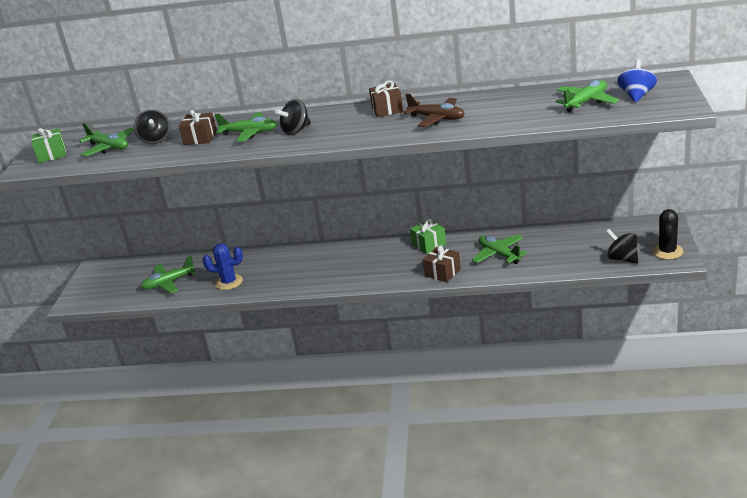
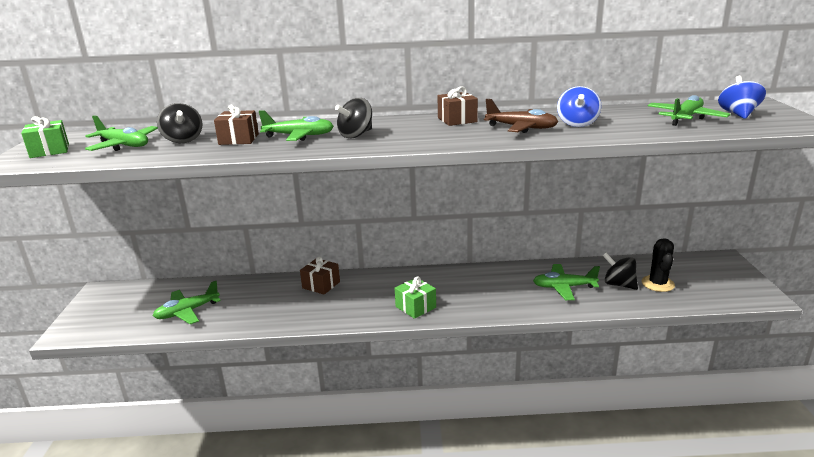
camera: 10 degrees left, 5 degrees down
blue cactus [203,243,243,290] -> none
green gift [410,218,446,254] -> green gift moved to [395,276,436,319]
brown gift [423,245,461,282] -> brown gift moved to [300,256,340,295]
green plane [472,235,528,264] -> green plane turned 45 degrees counterclockwise [533,264,600,300]
black spinning top [606,229,638,264] -> black spinning top moved to [603,253,638,290]
black cactus [652,209,683,260] -> black cactus moved to [642,238,675,292]
none -> blue spinning top [557,86,602,127]

